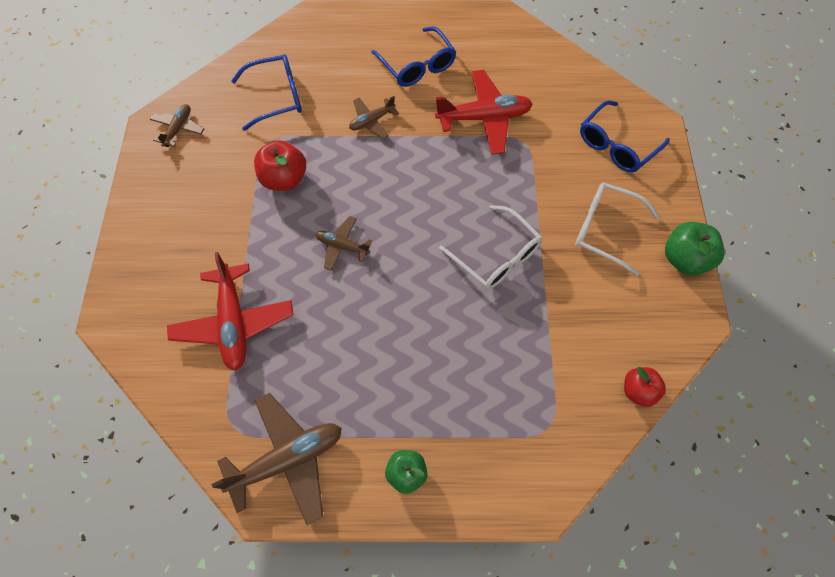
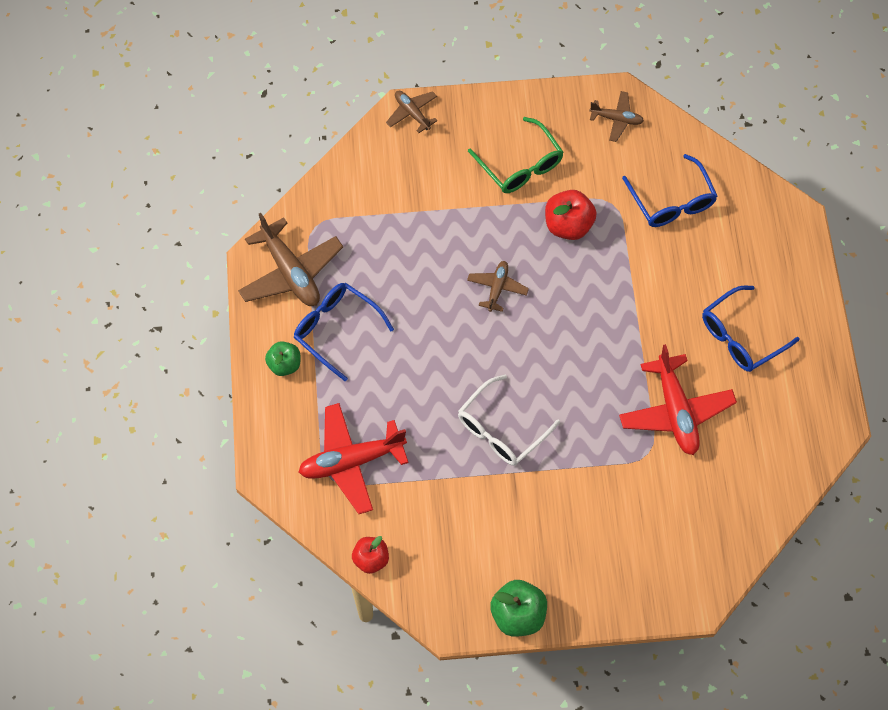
camera: 85 degrees right, 0 degrees up
red plane [167,252,294,371] -> red plane moved to [299,403,409,514]
brown plane [349,96,399,139] -> brown plane moved to [386,91,438,133]
white glasses [575,183,660,276] -> none
blue glasses [580,100,670,172] -> blue glasses moved to [294,283,394,381]
none -> green glasses [468,117,564,193]

